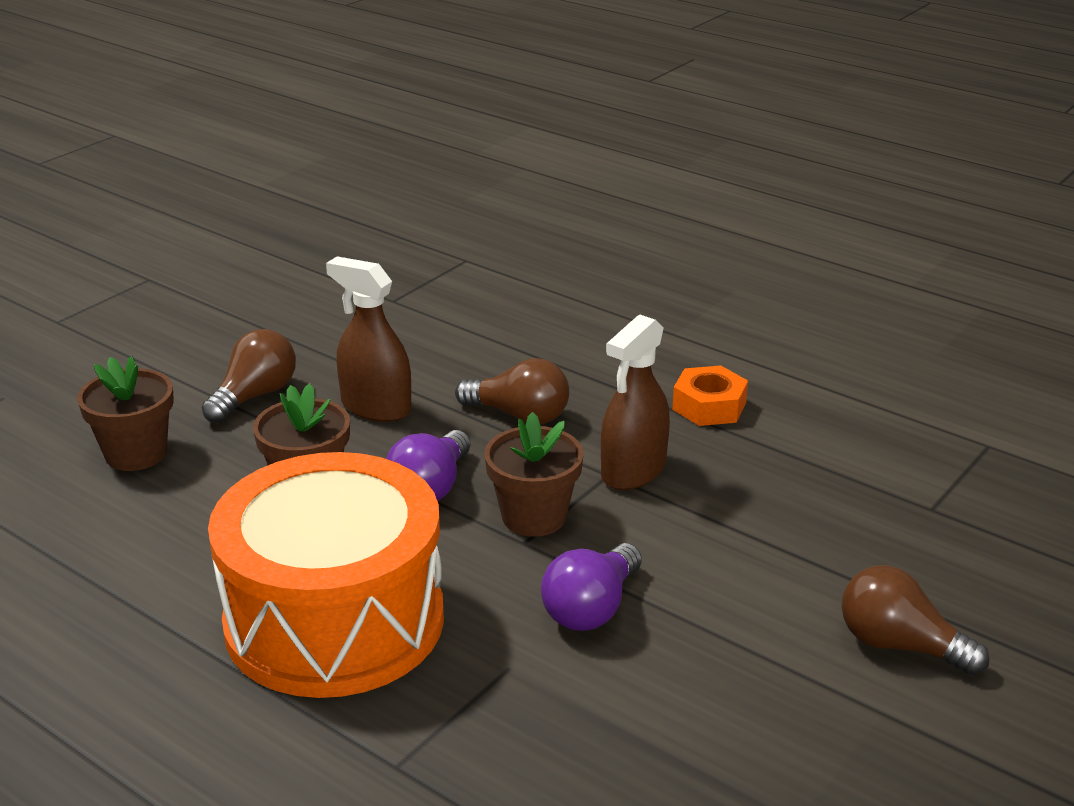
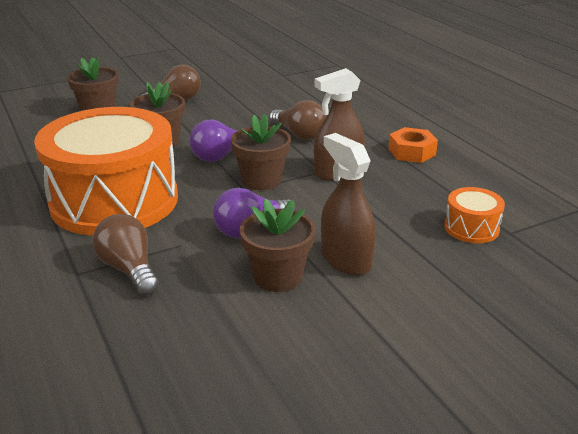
camera: 25 degrees right, 0 degrees up
brown spray bottle [326,256,411,422] -> brown spray bottle moved to [321,133,376,275]
brown light bulb [842,565,990,675] -> brown light bulb moved to [92,214,159,296]
none -> brown flower pot [240,198,315,292]
none -> orange drum [444,187,505,243]

